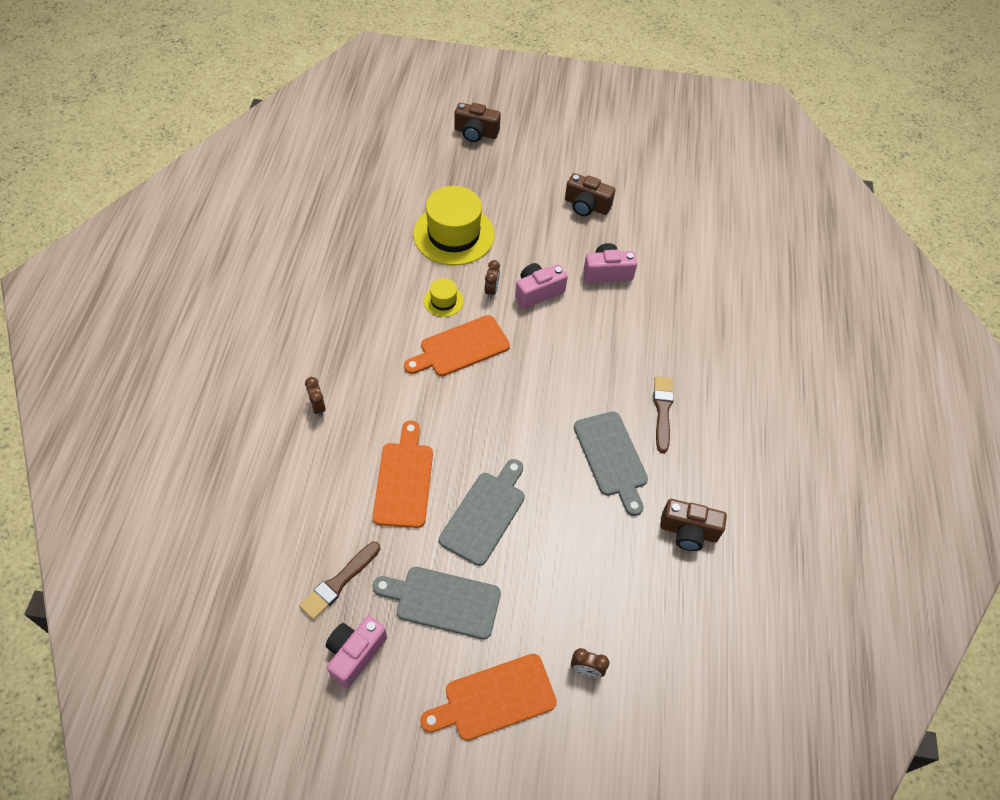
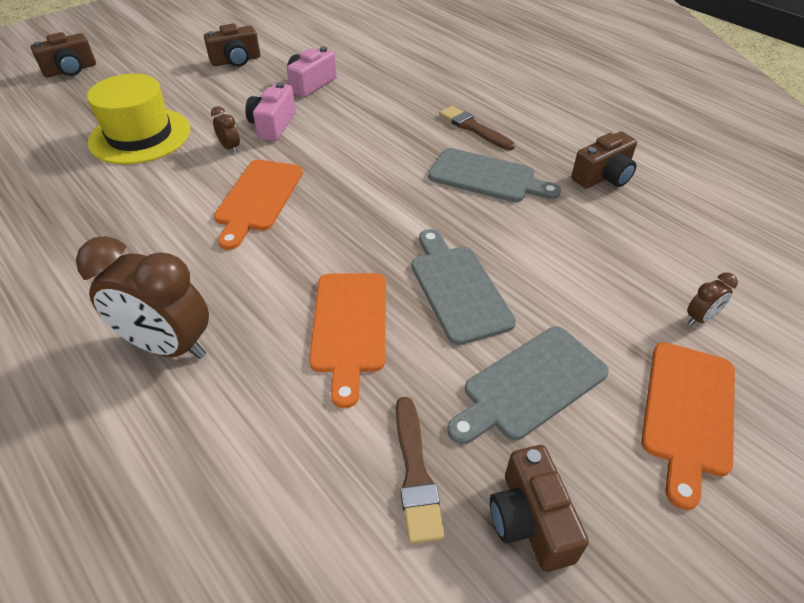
camera: 45 degrees left, 10 degrees down
brown clock [305,377,326,417] -> brown clock [76,236,209,359], size x2.29
pink camera [326,616,387,688] -> brown camera [490,445,589,572]
orange cutting board [373,420,433,528] -> orange cutting board turned 135 degrees counterclockwise [309,273,386,408]
yellow hat [424,278,464,317] -> none

